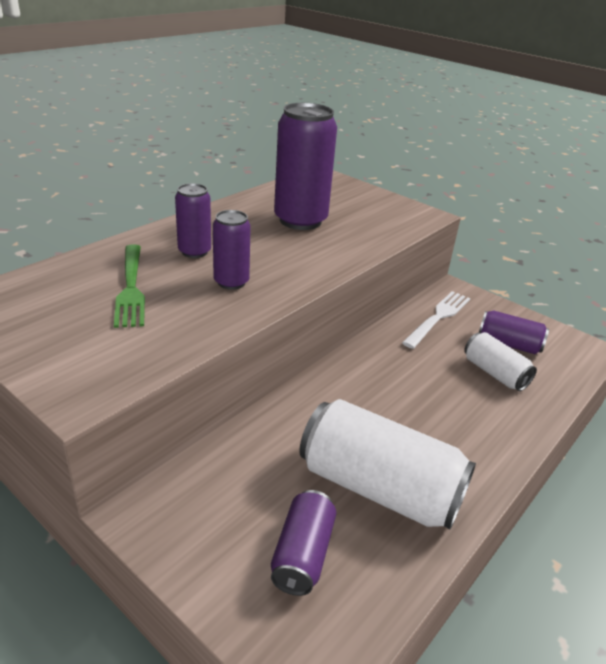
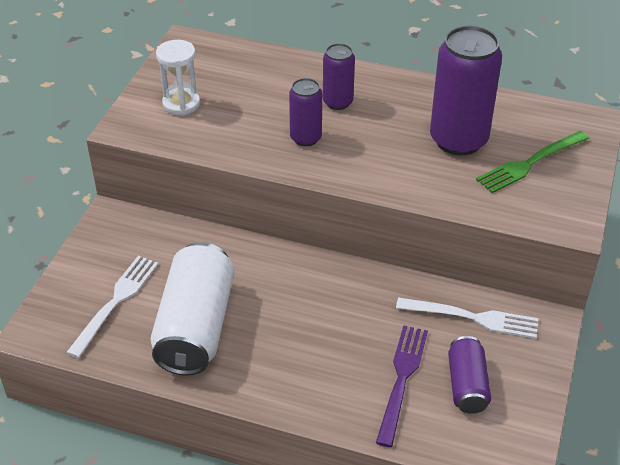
camera: 70 degrees right, 10 degrees up
green fork [114,245,145,328] -> green fork moved to [476,131,589,193]
purple can [271,490,336,596] -> white fork [66,256,159,358]
white can [464,332,537,391] -> purple fork [376,325,428,447]
none -> white hourglass [156,40,200,116]

